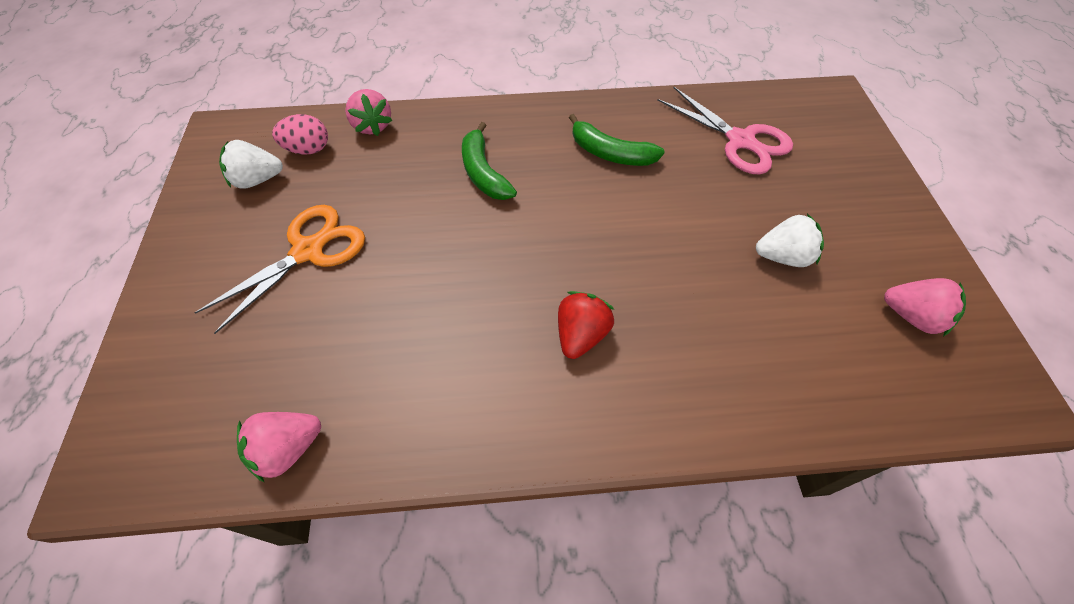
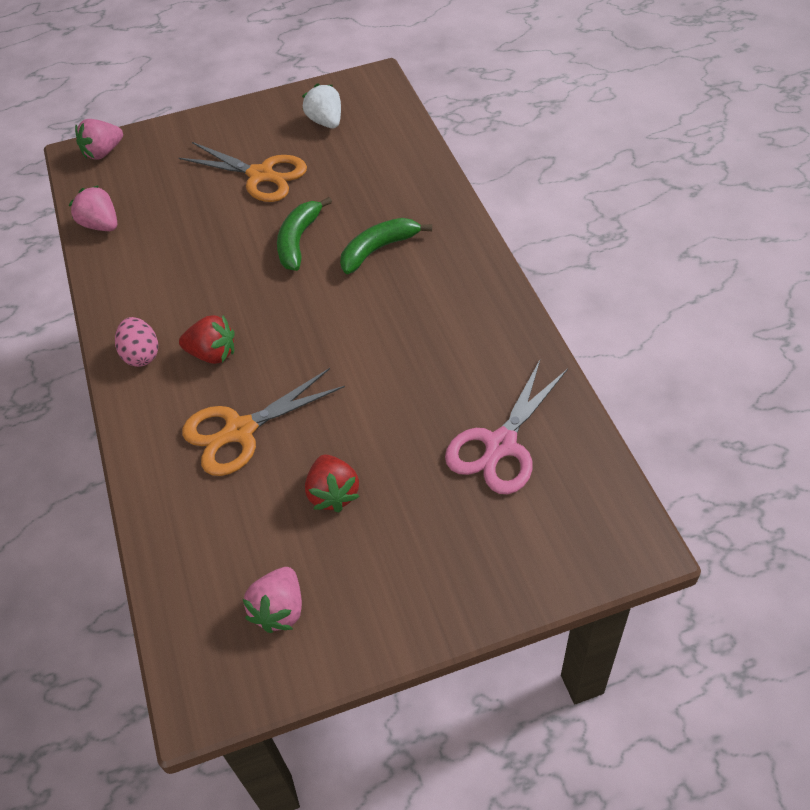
camera: 80 degrees right, 5 degrees down
pink egg [272,114,328,154] -> pink egg moved to [115,317,158,367]
pink strawberry [345,89,393,136] -> pink strawberry moved to [75,119,123,160]
green banana [569,114,664,166] -> green banana moved to [277,197,332,271]
white strawberry [756,214,824,267] -> red strawberry [305,454,360,512]
none -> orange scissors [182,368,345,476]

